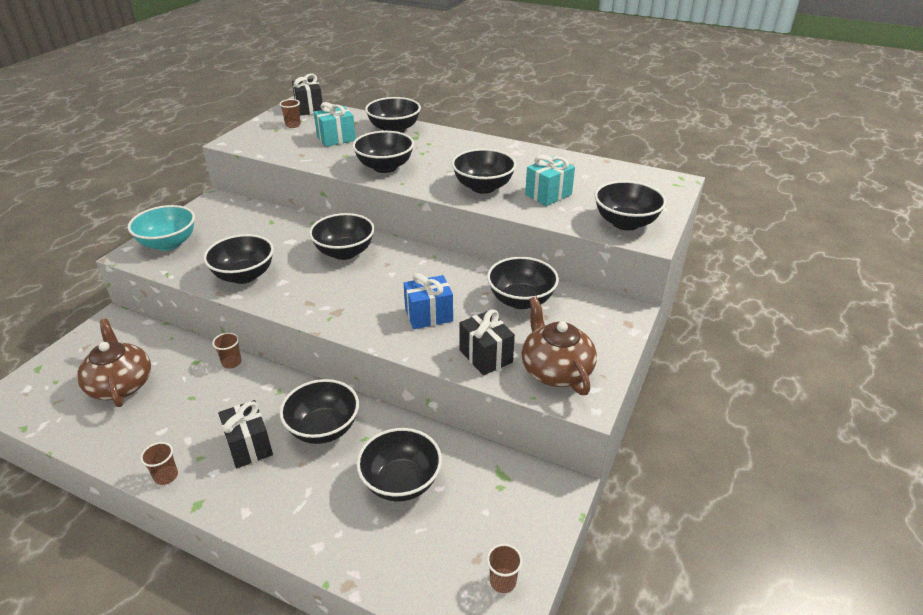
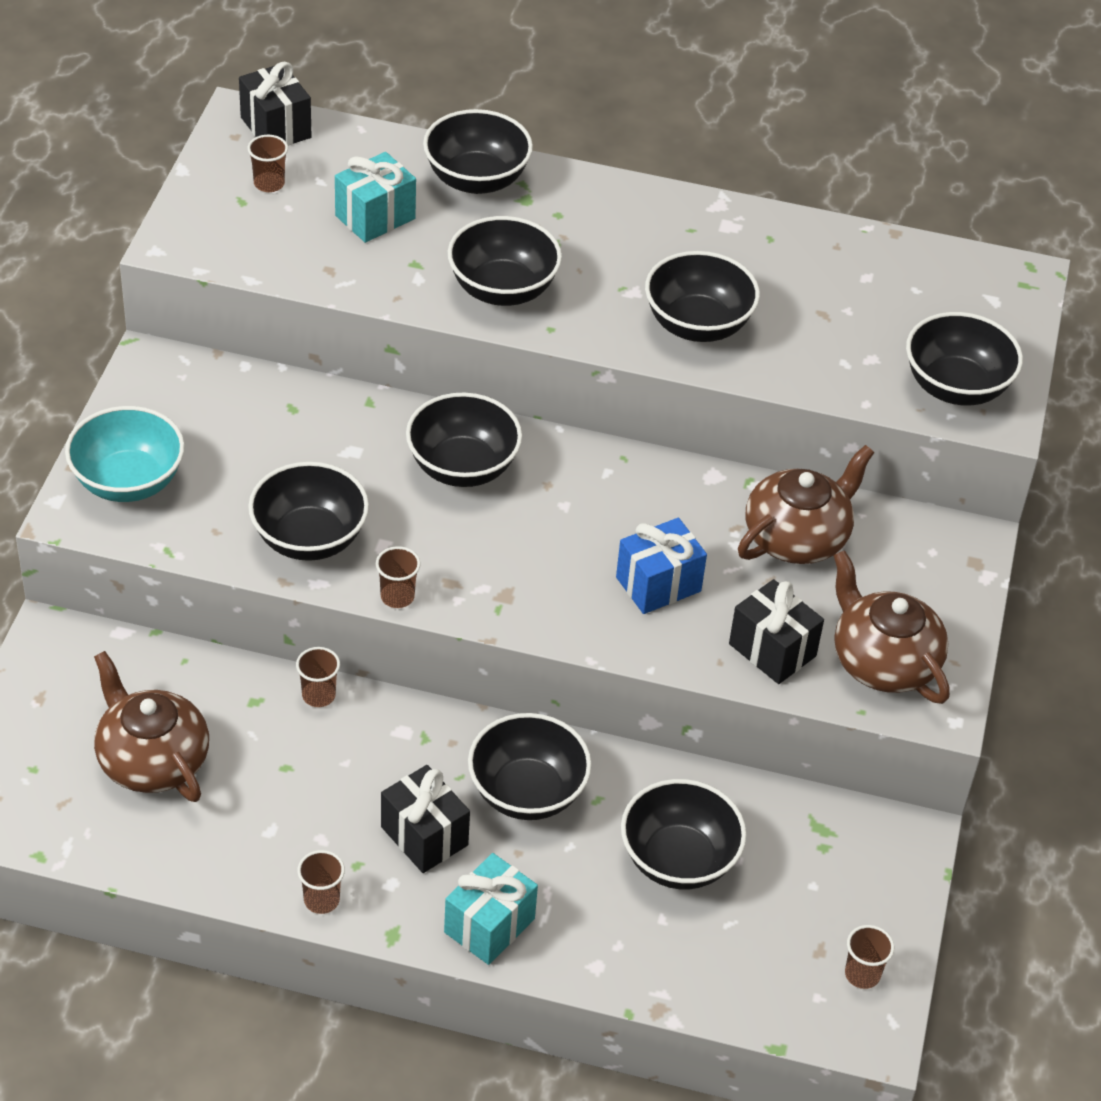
camera: 15 degrees left, 10 degrees up
black bowl [487,257,559,309] -> brown teapot [738,445,874,564]
turquoise gift [525,155,575,206] -> turquoise gift moved to [444,853,538,965]
none -> brown cup [376,546,421,608]

